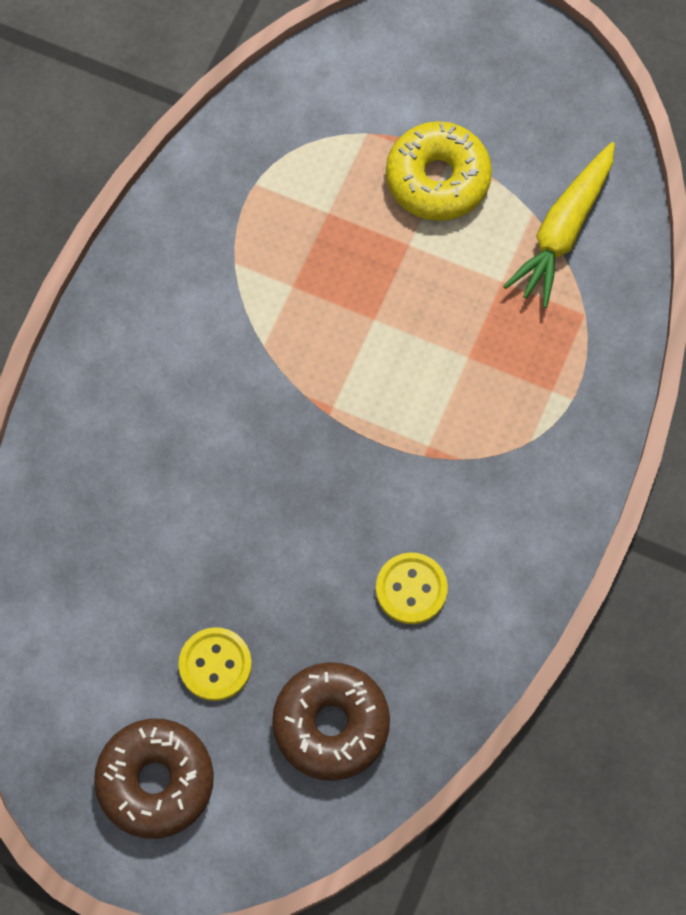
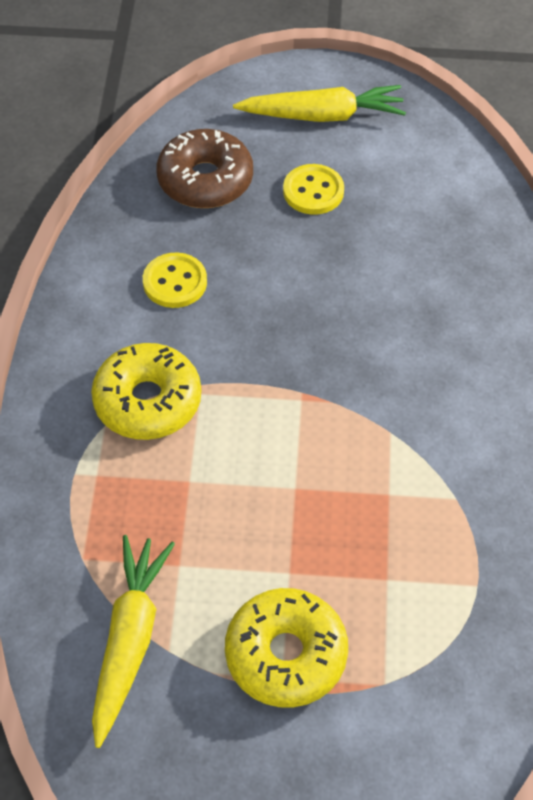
camera: 160 degrees right, 15 degrees down
brown donut [94,719,214,839] -> yellow carrot [233,85,406,122]
none -> yellow donut [91,343,201,440]

